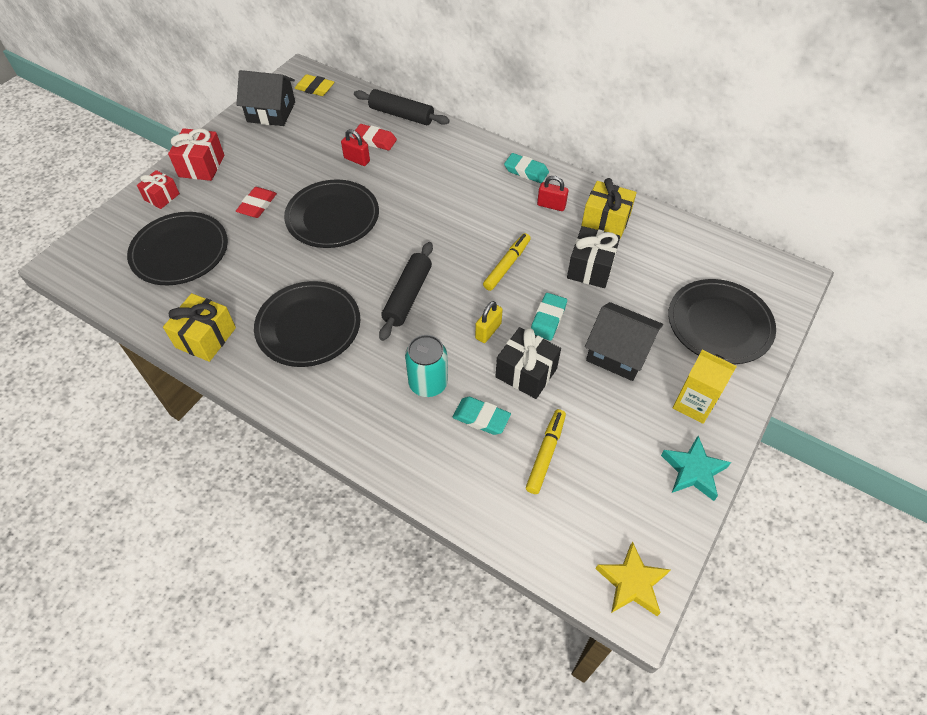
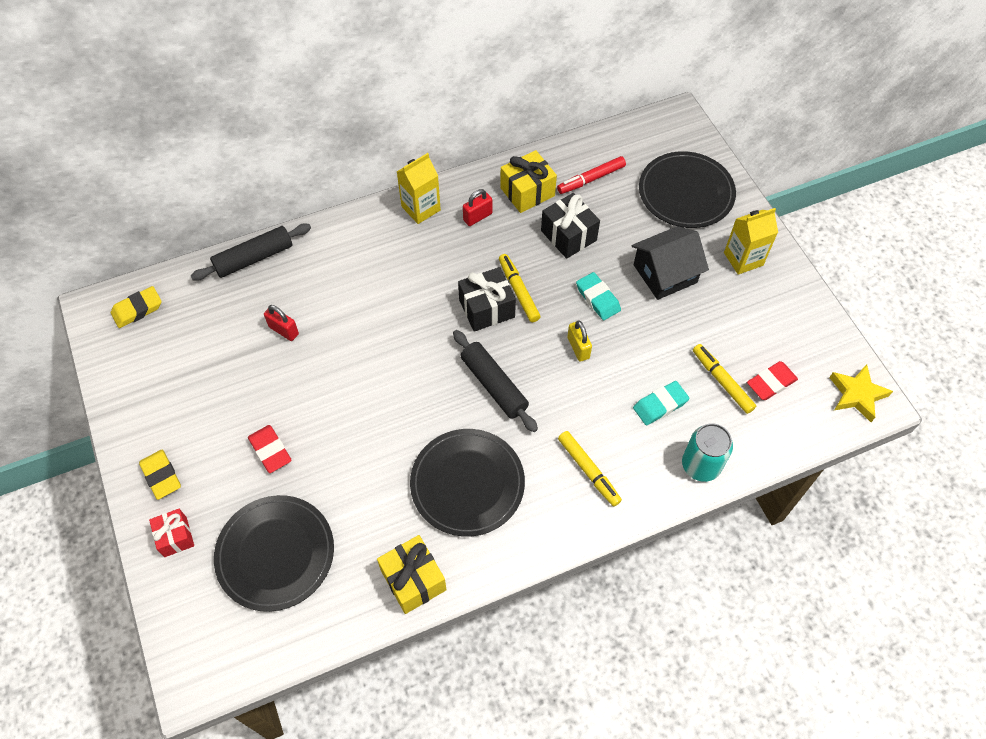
camera: 55 degrees left, 5 degrees up
red gift [168,128,224,181] -> yellow eraser [139,450,181,500]
black house [236,70,295,126] -> none
black plate [284,180,379,248] -> none
red padlock [341,129,370,166] -> red padlock turned 60 degrees clockwise [264,305,299,341]
red eraser [352,124,397,151] -> red eraser moved to [747,361,798,400]
turquoise can [405,335,448,397] -> turquoise can moved to [682,423,733,482]
black gift [495,327,561,399] -> black gift moved to [458,267,516,332]
turquoise eraser [504,153,549,183] -> yellow carton [397,153,441,224]
turquoise star [661,436,731,501] -> none
none -> red marker [557,156,626,194]
none -> yellow marker [558,431,622,506]

